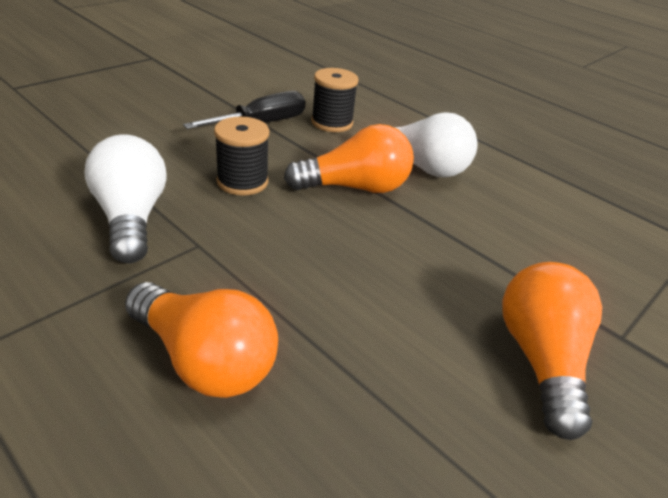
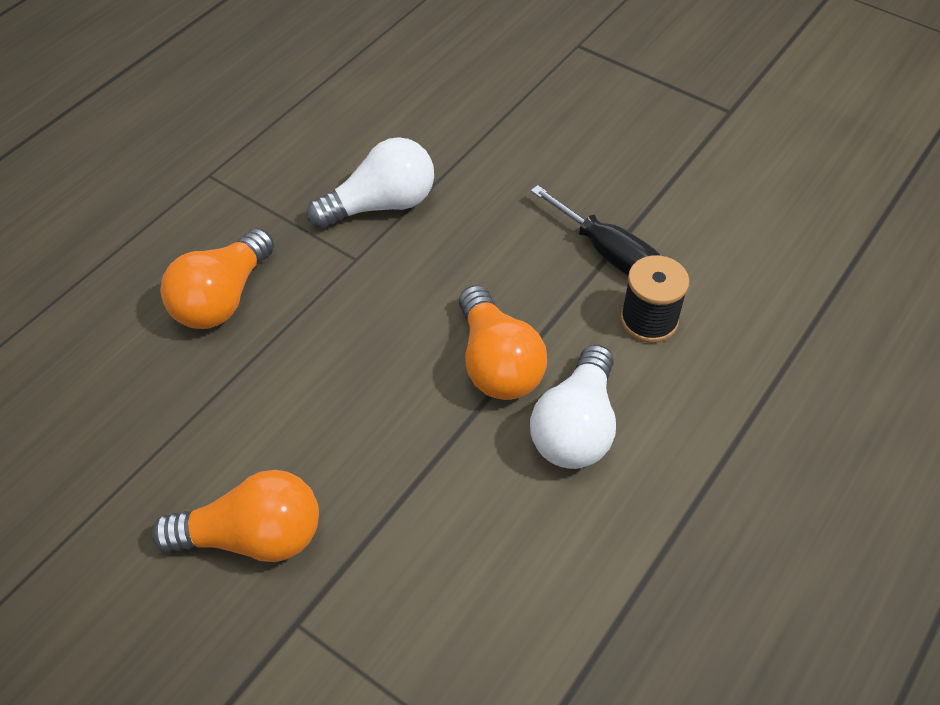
camera: 85 degrees right, 15 degrees up
black spool [214,117,269,196] -> none

